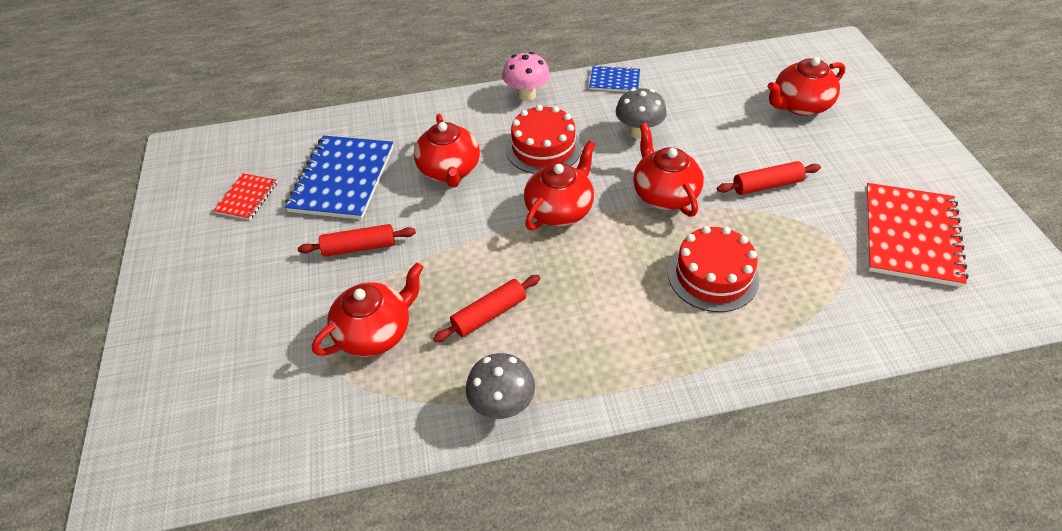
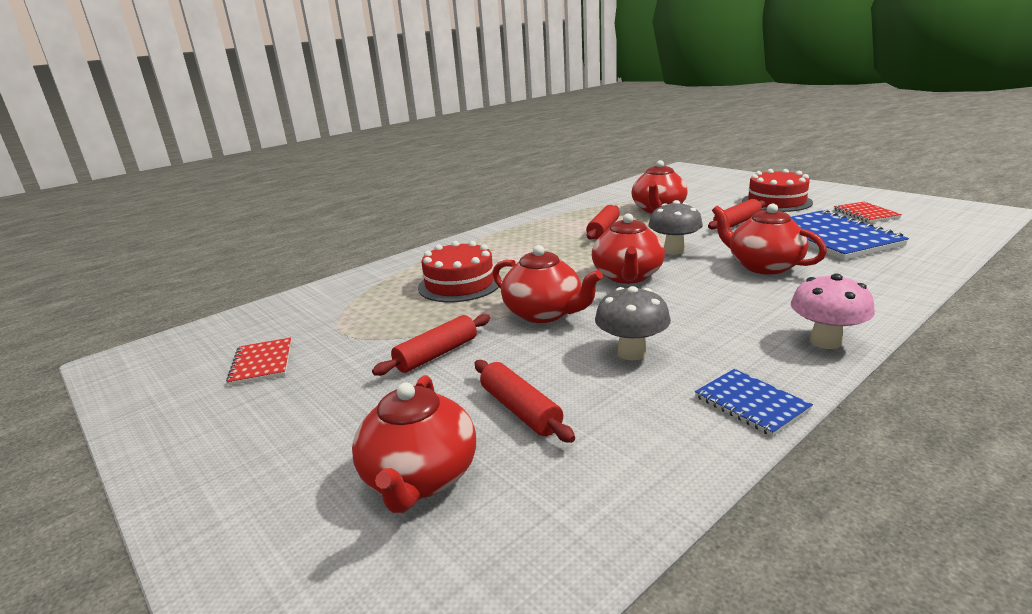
camera: 150 degrees right, 25 degrees down
grey mushroom [466,353,535,419] -> grey mushroom moved to [648,200,703,254]
red cake [506,105,582,174] -> red cake moved to [742,169,813,212]
blue notebook [589,65,640,92] -> blue notebook turned 75 degrees clockwise [695,369,813,436]
red teapot [767,57,845,116] -> red teapot turned 150 degrees clockwise [352,375,476,513]
red notebook [866,183,969,287] -> red notebook [226,338,292,386], size x0.51
none -> red rolling pin [475,360,575,443]

